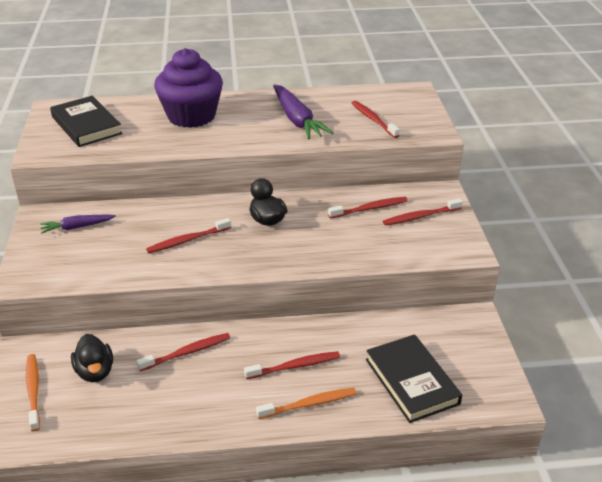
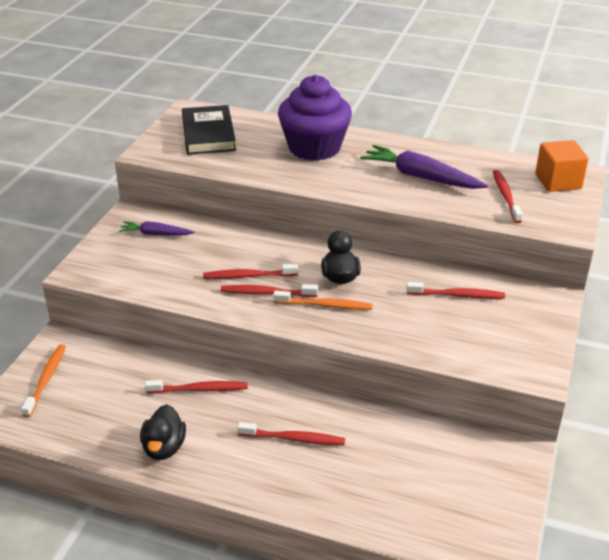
camera: 25 degrees right, 0 degrees up
black duck [71,334,113,382] -> black duck moved to [140,404,186,460]
orange toothbrush [256,388,357,419] -> orange toothbrush moved to [273,291,373,310]
purple carrot [273,84,333,139] -> purple carrot turned 120 degrees clockwise [360,145,488,189]
black book [366,334,462,423] -> none
red toothbrush [383,198,463,226] -> red toothbrush moved to [221,284,318,297]
none -> orange cube [535,140,589,192]

